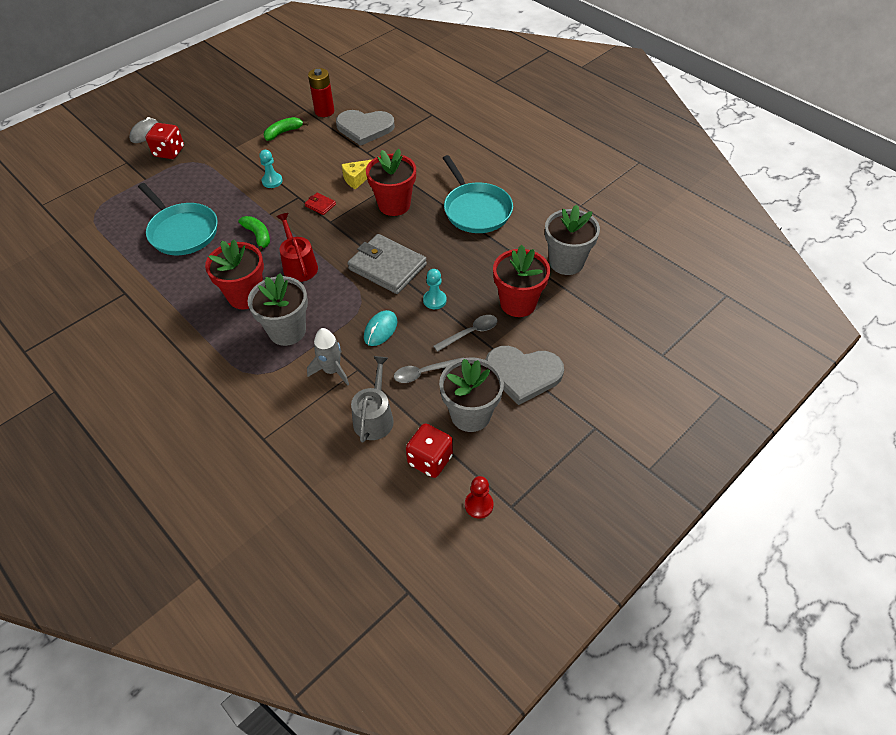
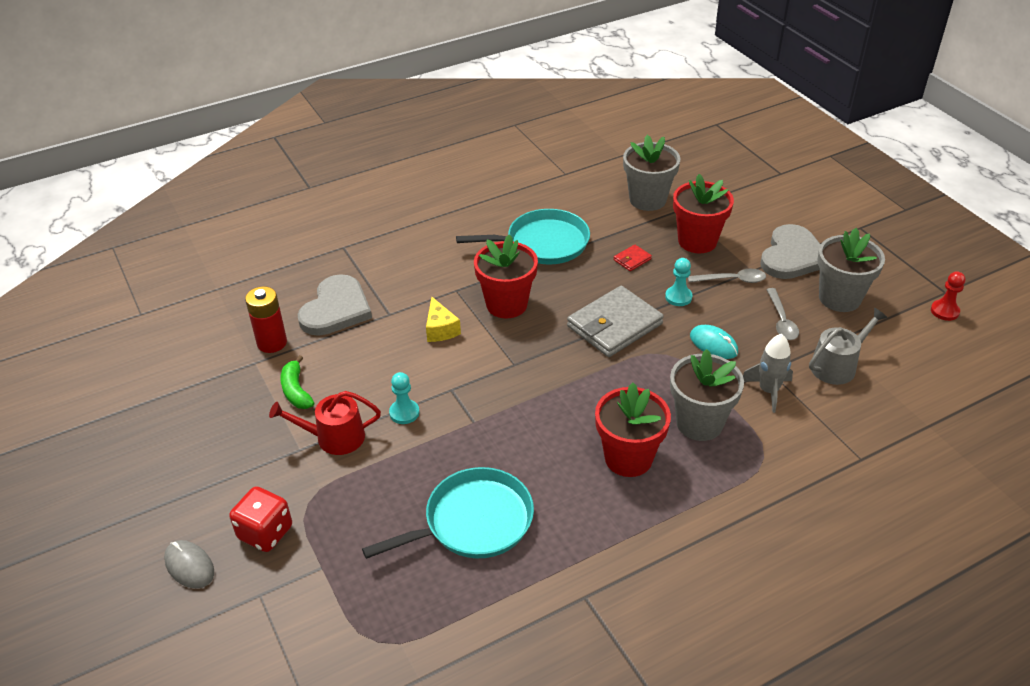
camera: 75 degrees left, 10 degrees down
green banana [238,216,270,252] -> none
red watering can [276,213,318,282] -> red watering can moved to [269,391,381,455]
red wallet [304,193,336,215] -> red wallet moved to [614,244,652,271]
grey watering can [351,356,394,443] -> grey watering can turned 120 degrees clockwise [809,308,888,385]
red dice [406,423,453,478] -> none
grey spoon [433,315,497,352] -> grey spoon turned 105 degrees clockwise [688,269,766,283]

